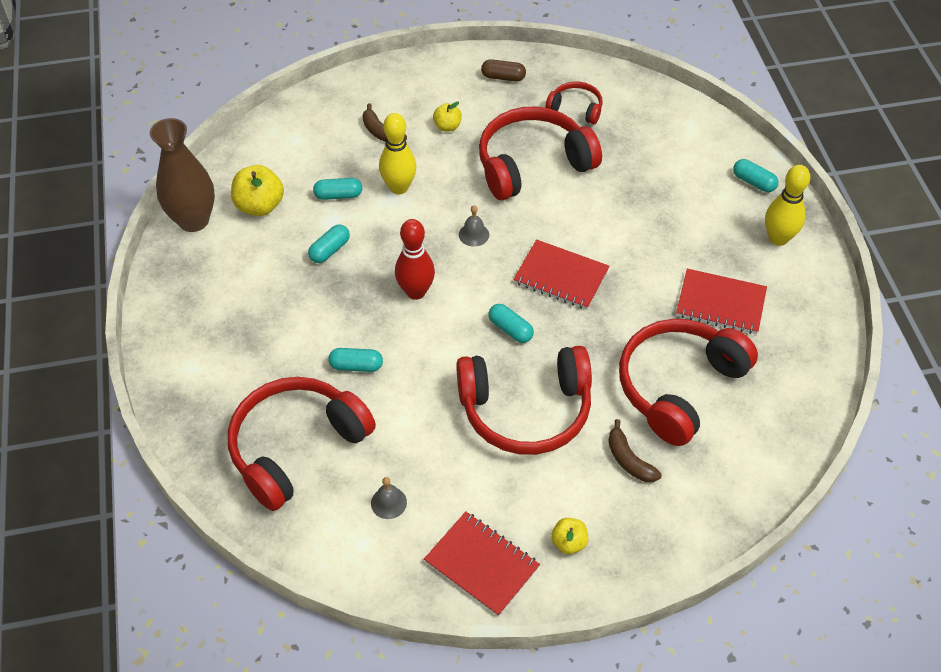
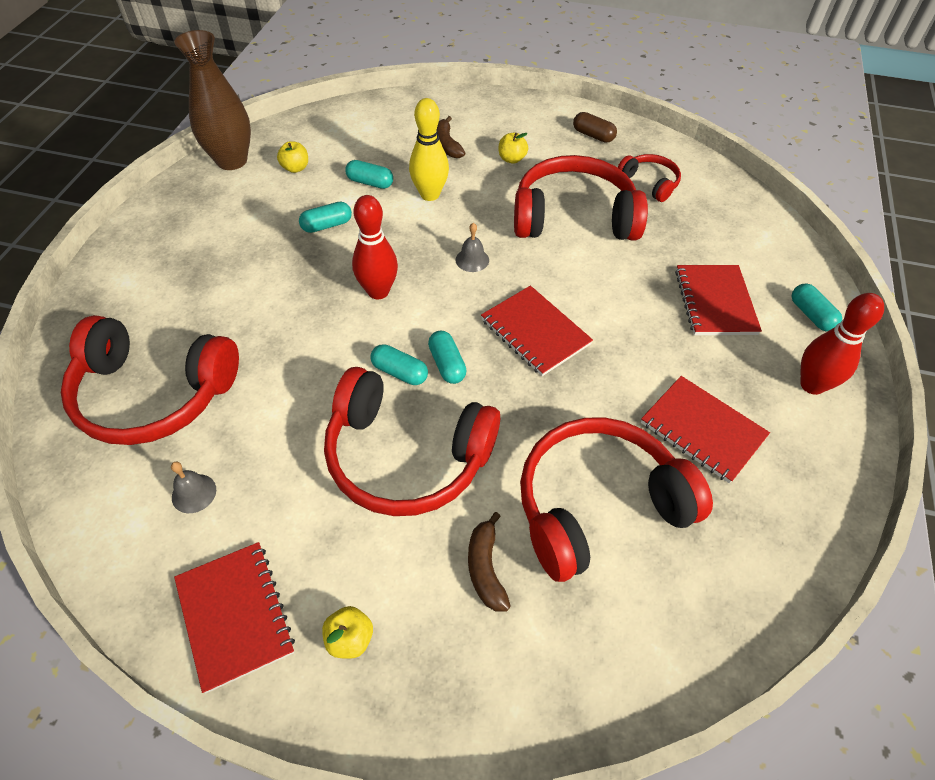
camera: 25 degrees right, 0 degrees up
red headphones [228,377,376,511] -> red headphones turned 150 degrees counterclockwise [61,315,239,445]
yellow apple [231,165,284,216] -> yellow apple [277,141,308,173], size x0.58
turquoise capsule [328,348,383,372] -> turquoise capsule moved to [370,344,428,385]
yellow bowling pin [765,165,810,246] -> red bowling pin [800,293,884,395]
none -> red notebook [675,265,762,335]

